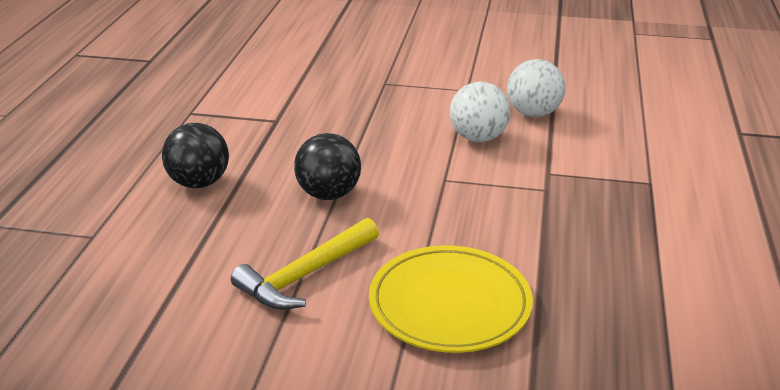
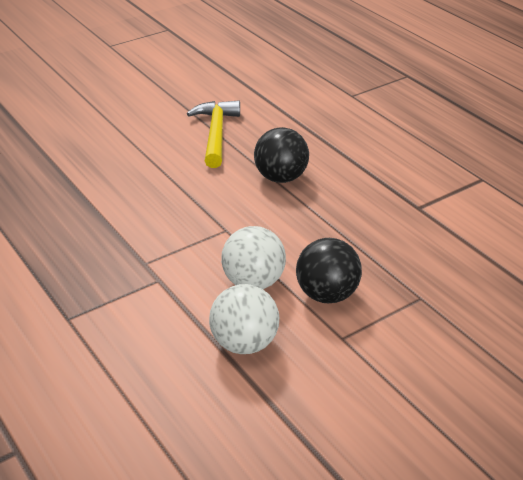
camera: 135 degrees right, 5 degrees up
black ball [162,123,229,188] -> black ball moved to [296,238,362,303]
yellow plate [369,245,533,353] -> none

